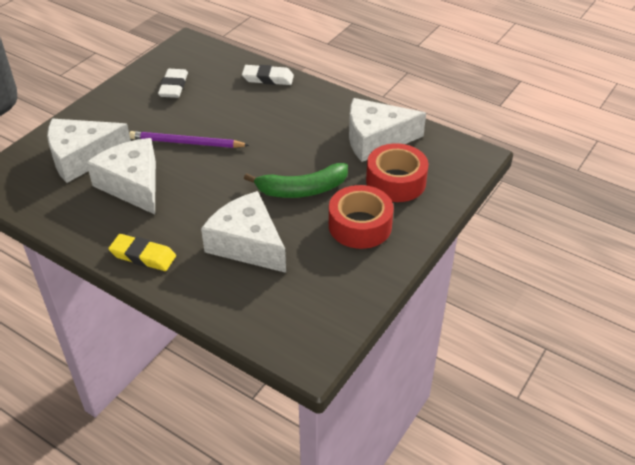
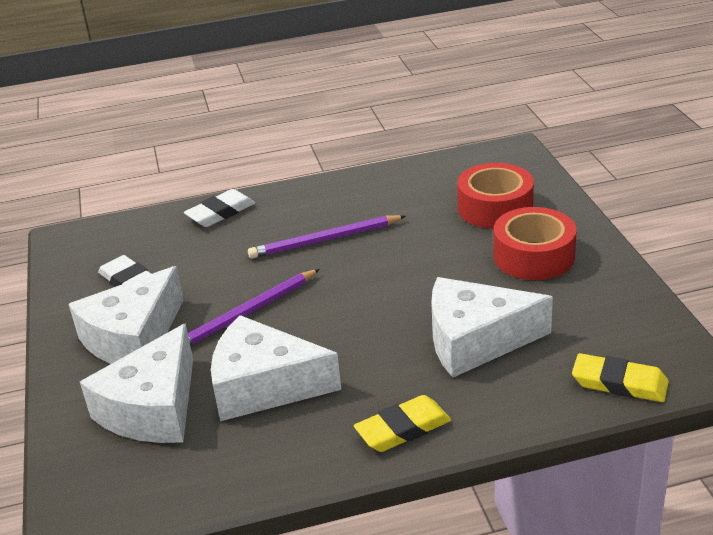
camera: 45 degrees left, 10 degrees down
green banana [244,163,348,198] -> none
white cheese [349,98,426,162] -> white cheese moved to [69,266,184,364]
none -> purple pencil [248,215,406,259]
none -> yellow eraser [572,353,669,402]

